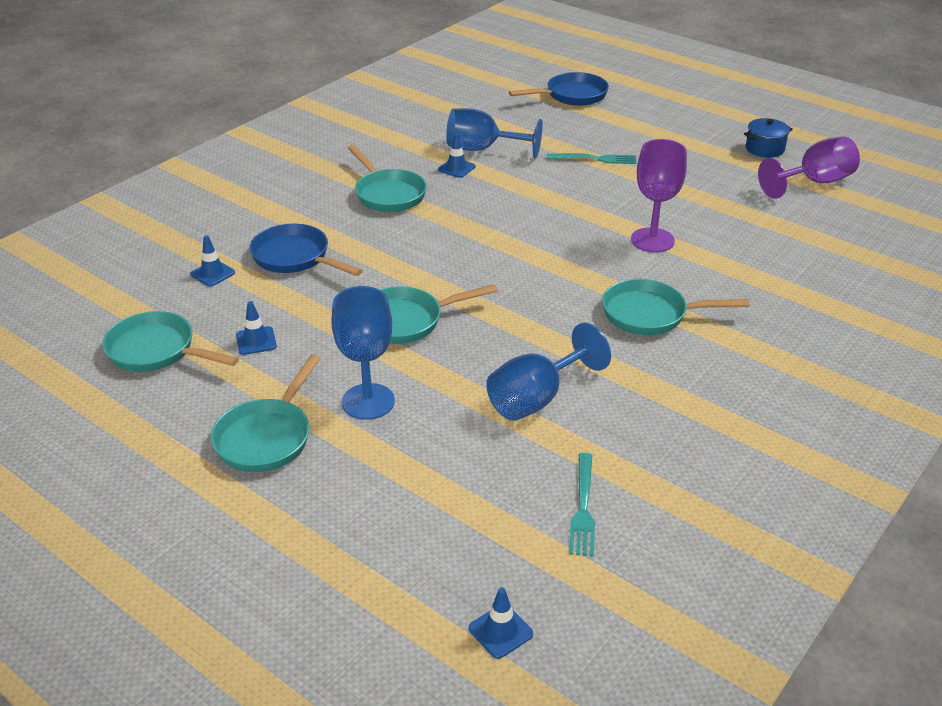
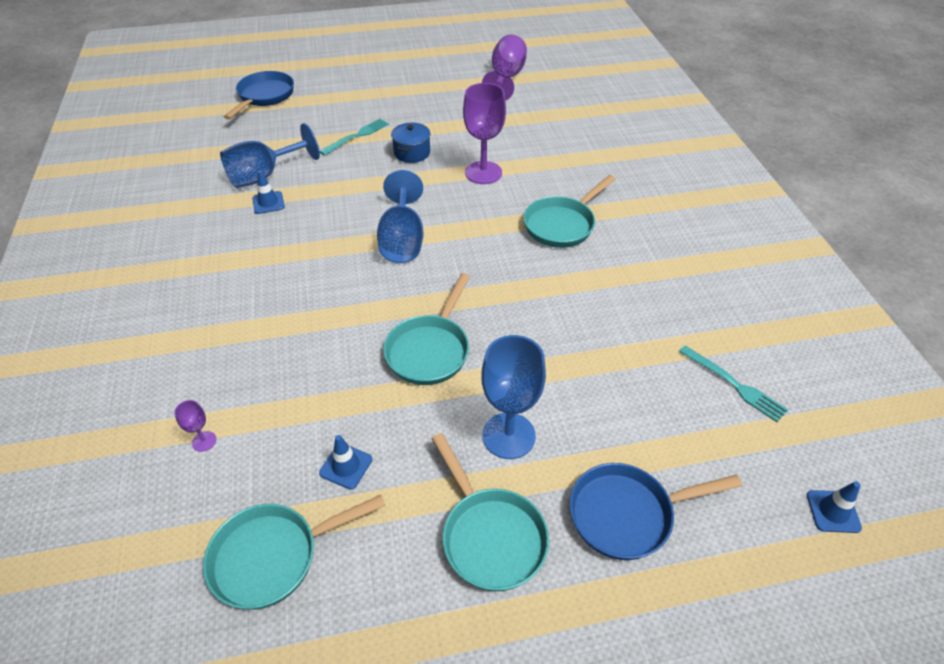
camera: 50 degrees left, 10 degrees up
blue traffic cone [190,235,235,287] -> purple goblet [174,400,217,452]
blue pan [249,224,363,276] -> blue pan moved to [569,463,742,560]
turquoise pan [348,145,427,212] -> none
blue goblet [486,323,611,421] -> blue goblet moved to [377,170,423,263]
blue pot [744,118,793,158] -> blue pot moved to [391,123,430,163]

